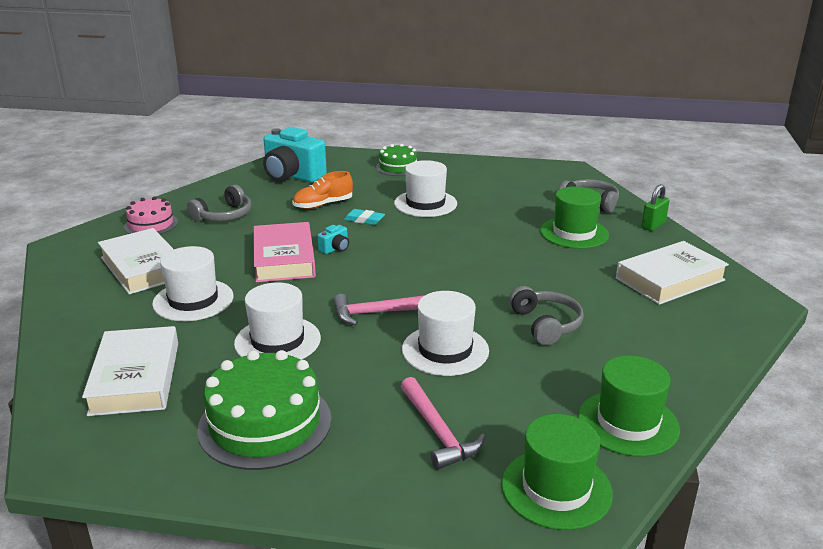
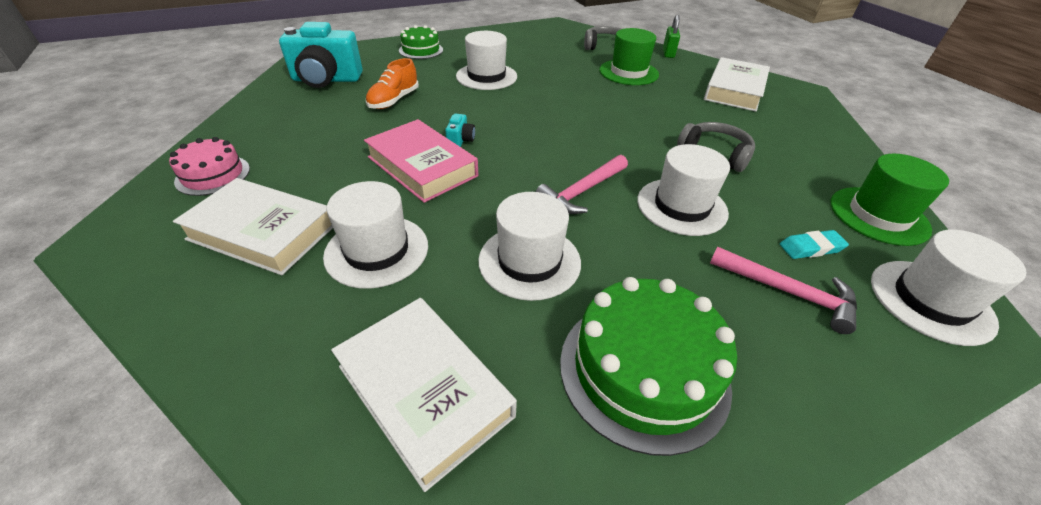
camera: 35 degrees left, 15 degrees up
grey headphones [187,185,251,222] -> none
turquoise eraser [343,209,385,225] -> turquoise eraser moved to [780,230,849,259]
green hat [501,414,613,530] -> white hat [871,229,1027,346]

